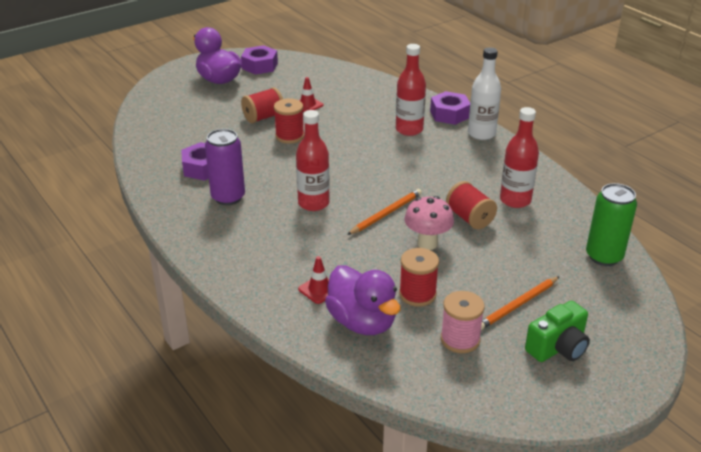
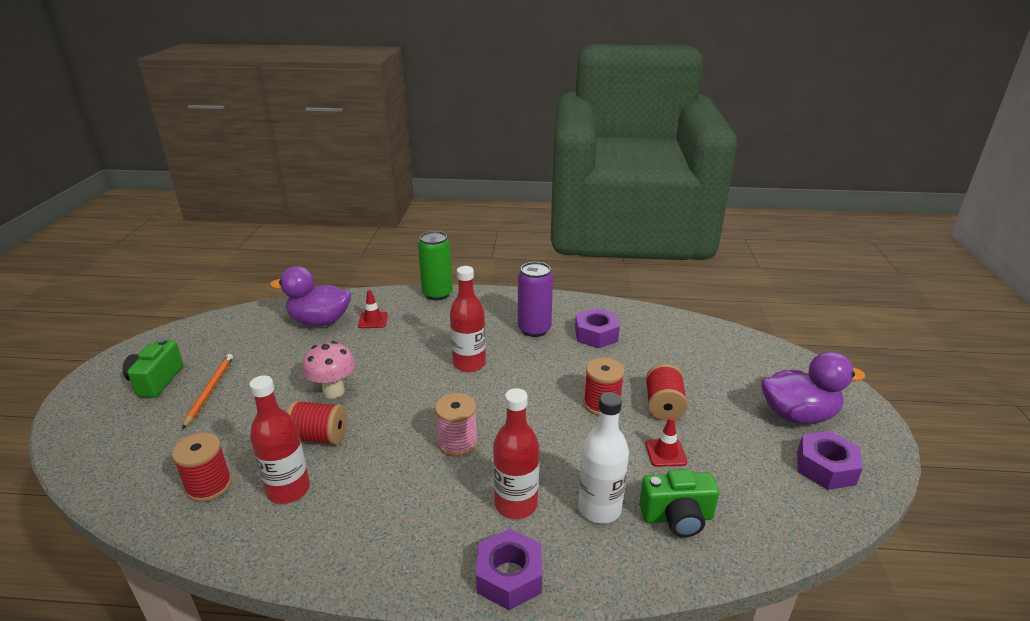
camera: 130 degrees right, 5 degrees down
orange pencil [347,189,422,235] -> none
red spool [399,248,439,307] -> red spool moved to [172,433,232,502]
pink spool [441,291,485,353] -> pink spool moved to [435,393,478,457]
white bottle [468,47,501,140] -> white bottle moved to [578,392,629,524]
green can [586,183,637,266] -> green can moved to [418,231,453,300]
none -> green camera [639,469,719,537]

